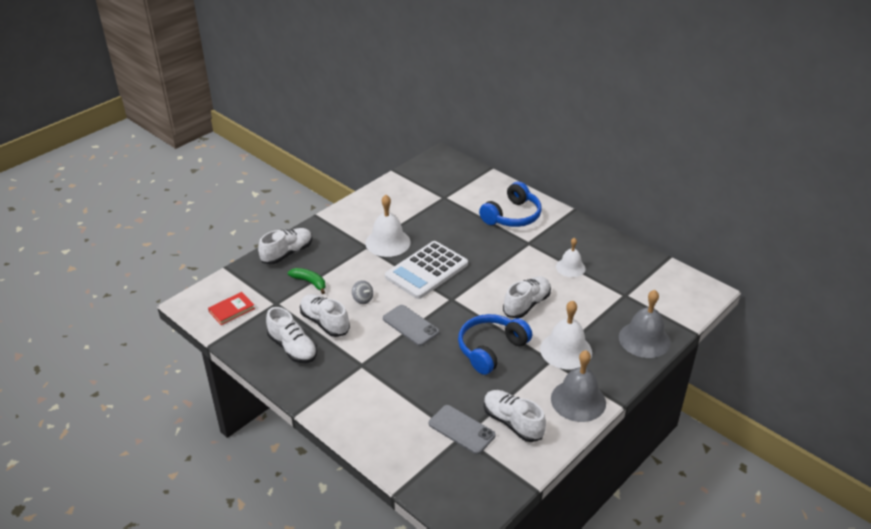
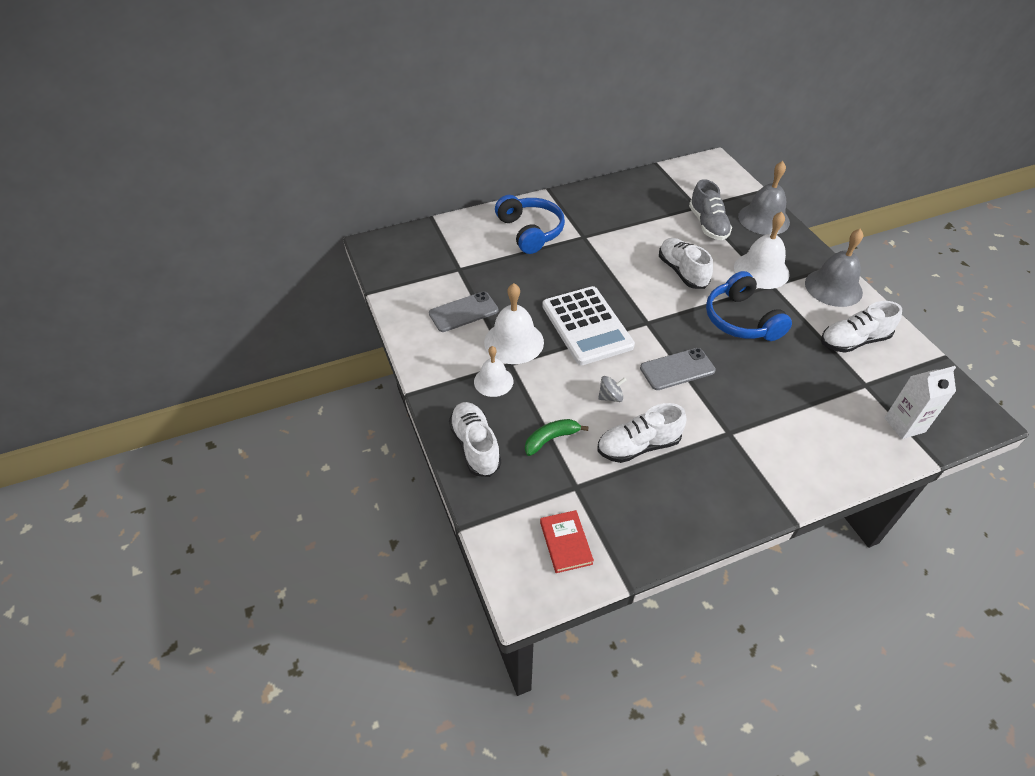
camera: 65 degrees left, 10 degrees up
white shoe [266,307,317,363] -> none
grey phone [429,405,496,454] -> grey phone moved to [429,291,499,332]
white bell [556,237,586,277] -> white bell moved to [474,346,513,397]
none -> grey shoe [689,179,732,240]
none -> white carton [884,366,956,439]

